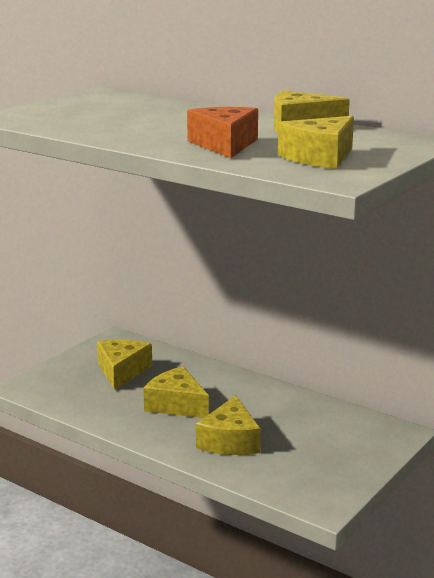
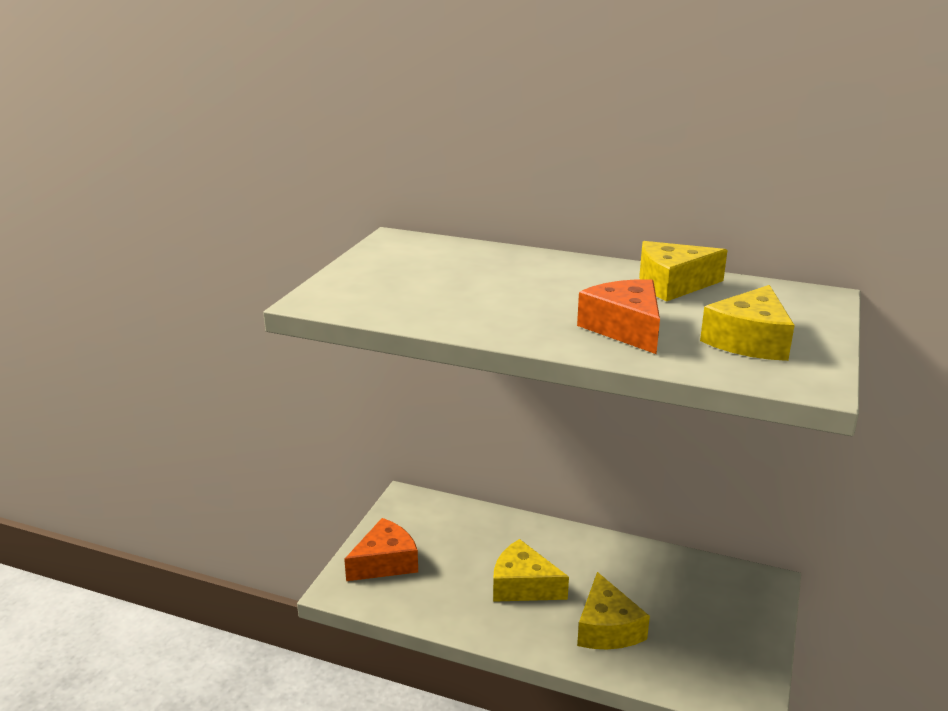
camera: 15 degrees left, 5 degrees up
yellow cheese [97,340,152,390] -> none
none -> orange cheese [344,518,418,581]

